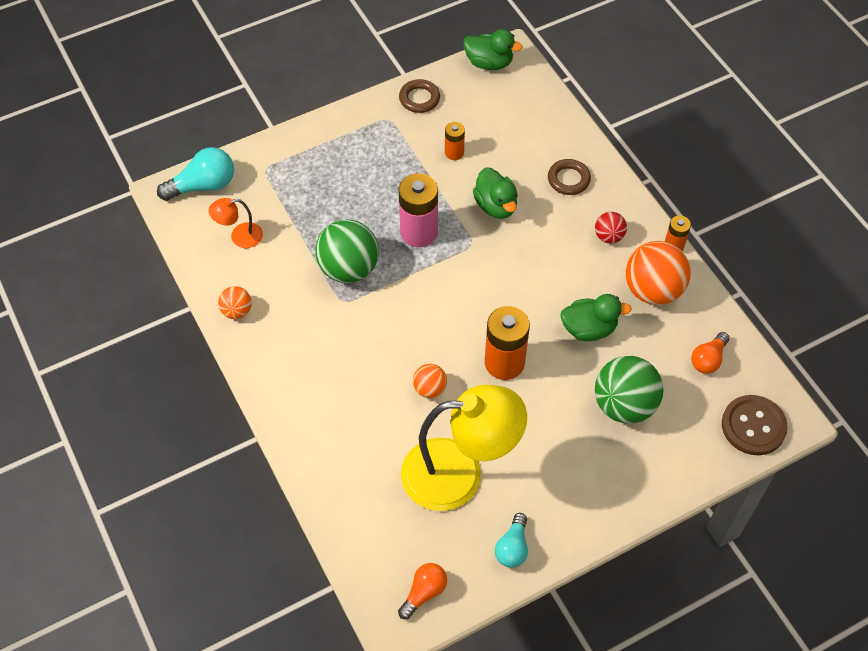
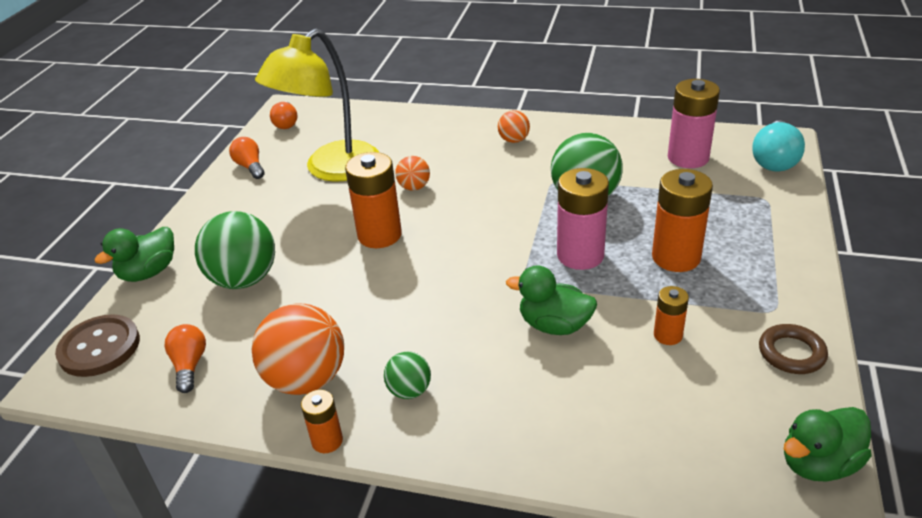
camera: 135 degrees right, 20 degrees down
orange lamp [209,198,263,248] -> pink battery [668,79,720,168]
orange ball [218,286,252,319] -> orange ball moved to [498,110,530,143]
turquoise light bulb [495,513,528,568] -> orange light bulb [229,137,265,179]
brown ring [548,159,591,195] -> none
green duck [560,294,632,341] -> green duck moved to [95,227,174,282]
red ball [595,212,627,244] -> green ball [384,351,431,399]
none -> orange battery [652,169,713,272]

